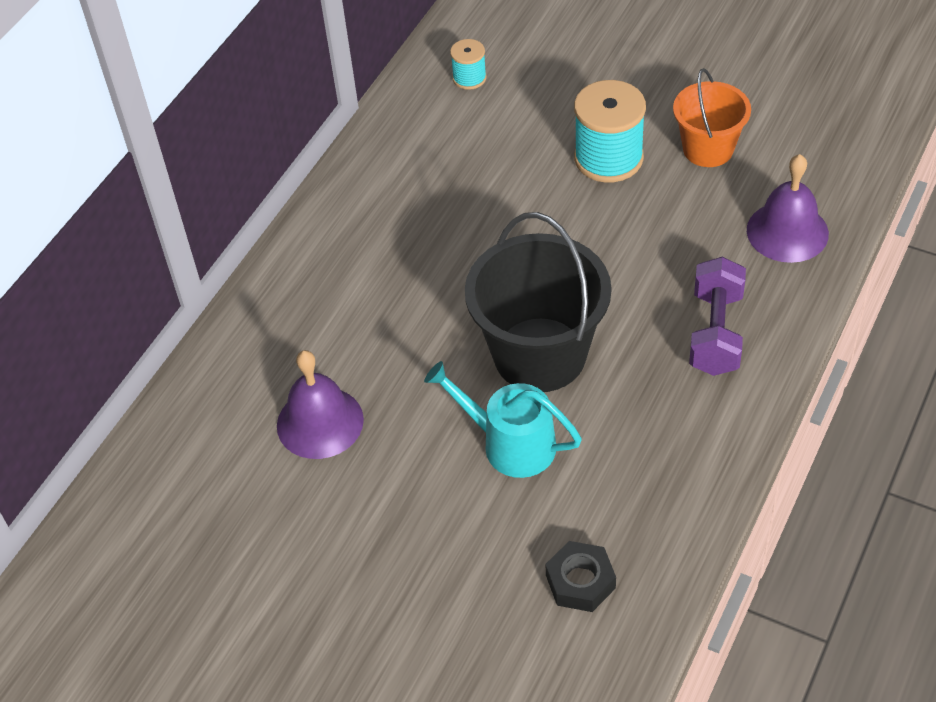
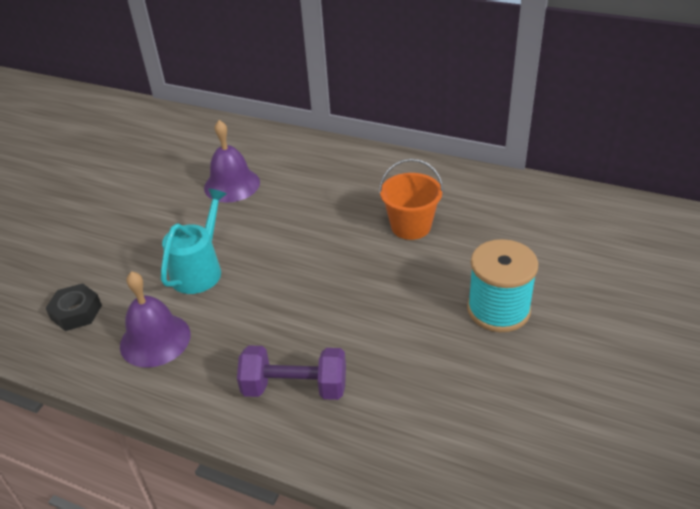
camera: 85 degrees right, 10 degrees down
turquoise spool [450,39,487,90] -> none
black bucket [465,212,612,392] -> none
orange bucket [673,68,751,167] -> orange bucket moved to [379,159,443,240]
purple bell [747,154,829,263] -> purple bell moved to [120,271,191,368]

